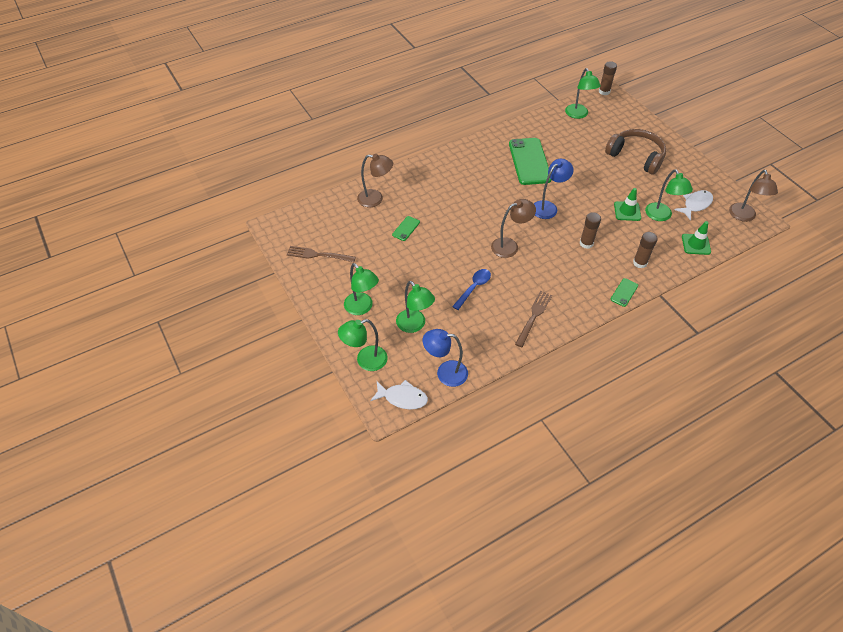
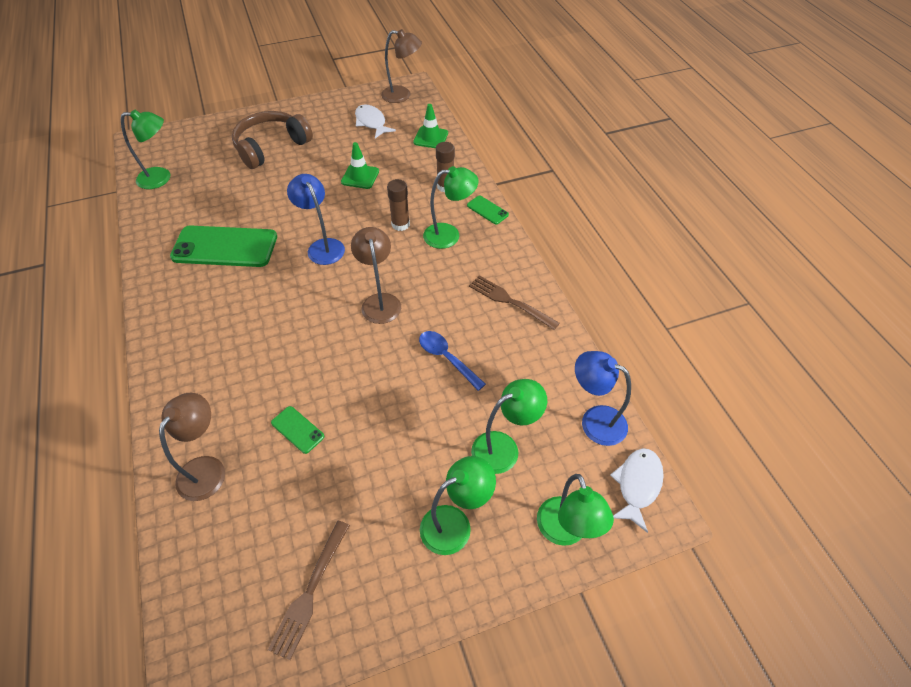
camera: 80 degrees left, 0 degrees up
blue lamp [423,329,468,387] -> blue lamp turned 105 degrees clockwise [575,351,631,446]
brown glue stick [599,61,617,95] -> none
green lamp [645,169,693,221] -> green lamp moved to [423,166,479,249]

